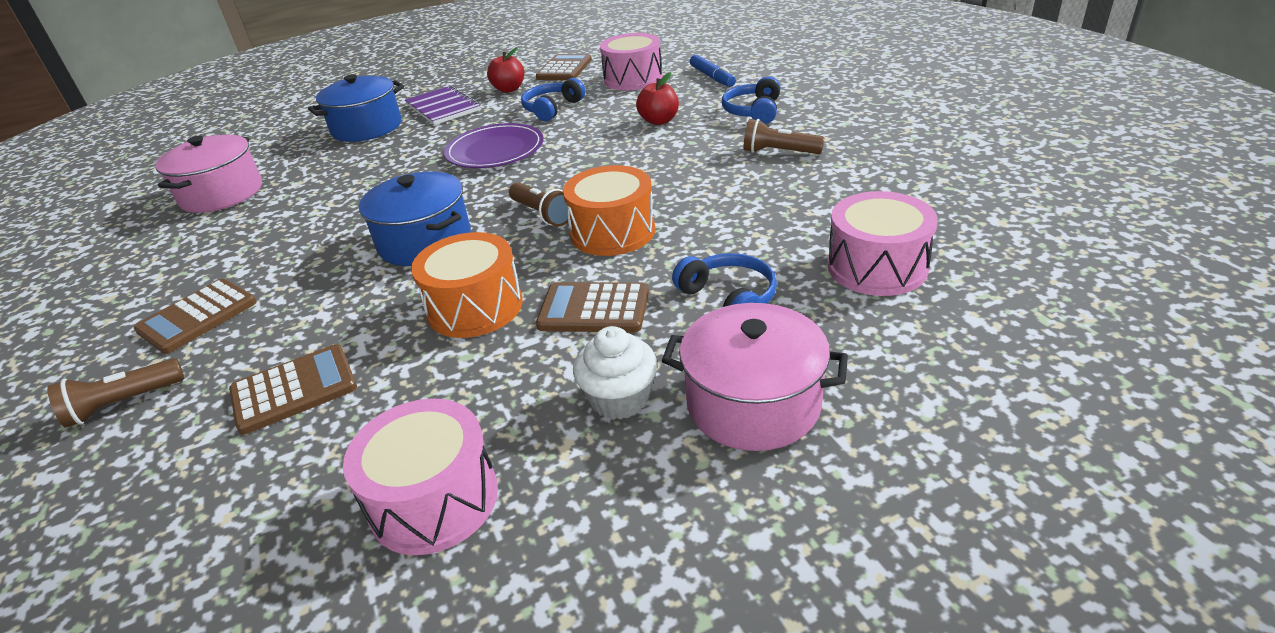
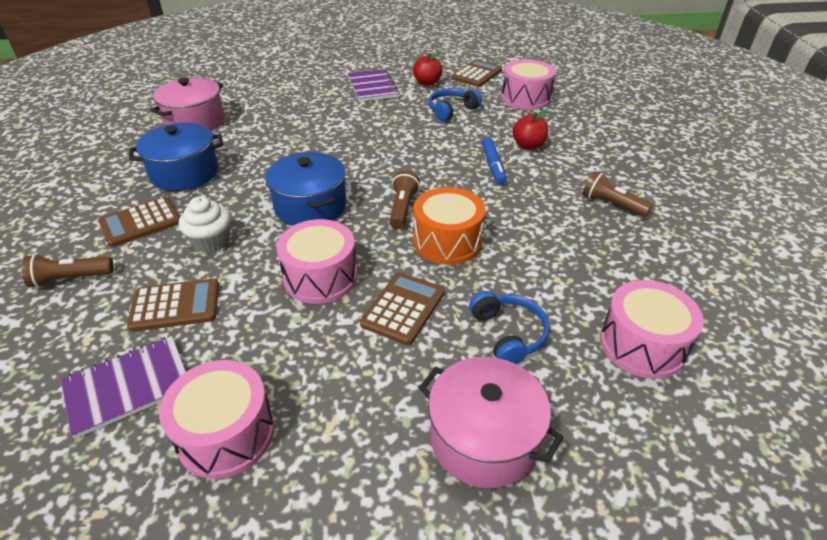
camera: 15 degrees right, 5 degrees up
blue pot [308,74,404,142] -> blue pot moved to [129,123,223,191]
orange drum [411,232,522,338] -> pink drum [276,219,358,304]
purple plate [444,123,544,168] -> none
brown flashlight [509,182,568,226] -> brown flashlight turned 150 degrees counterclockwise [389,170,420,229]
brown calculator [536,282,649,332] -> brown calculator turned 90 degrees clockwise [360,272,445,345]
white cupcake [573,326,657,420] -> white cupcake moved to [179,196,231,253]
blue marker [690,55,736,87] -> blue marker moved to [482,137,507,185]
blue headphones [722,76,780,124] -> none
none -> purple notebook [61,336,186,439]

